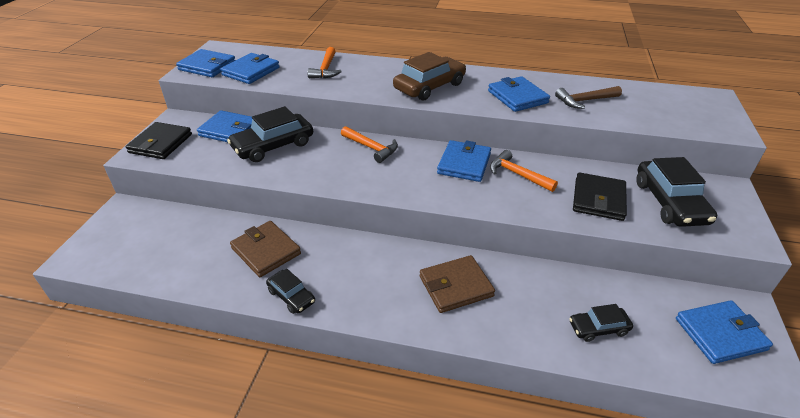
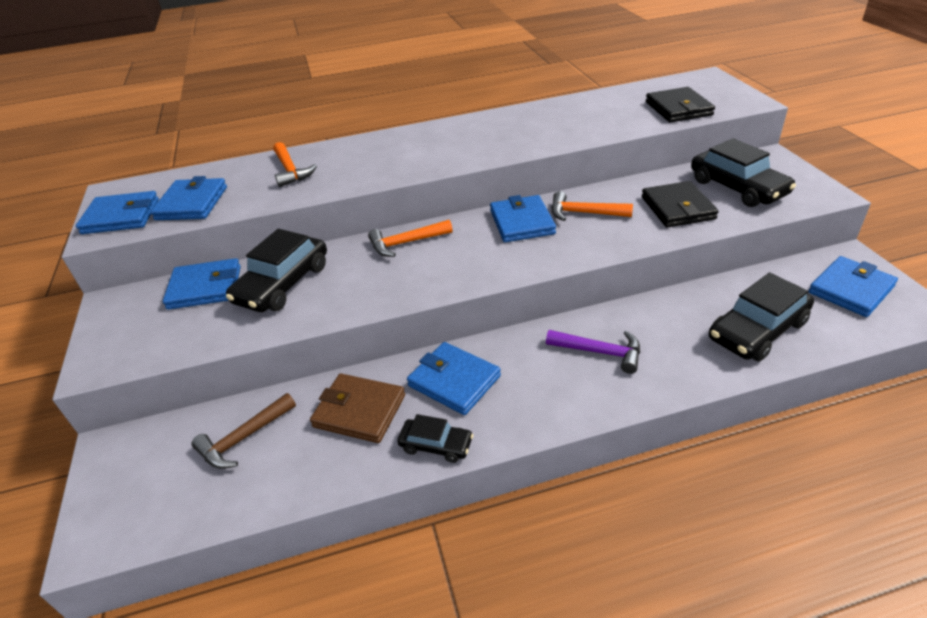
camera: 25 degrees left, 0 degrees up
black wallet [126,122,192,159] -> black wallet moved to [646,87,715,123]
orange hammer [341,126,398,163] -> orange hammer turned 150 degrees clockwise [368,220,453,257]
brown car [393,52,466,101] -> none
brown wallet [420,255,495,313] -> purple hammer [546,330,640,374]
blue wallet [488,76,550,112] -> blue wallet moved to [407,342,501,415]
brown hammer [555,86,622,109] -> brown hammer moved to [192,393,296,469]
black car [569,304,633,342] -> black car [709,273,814,361], size x1.81

